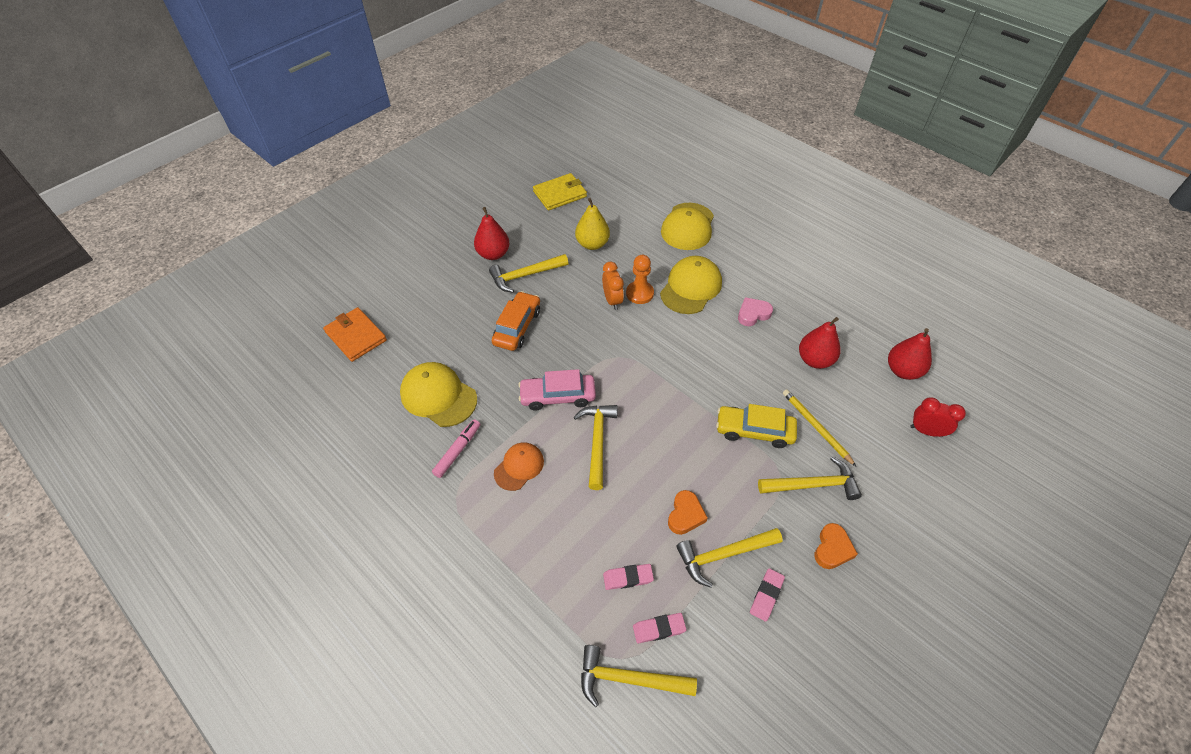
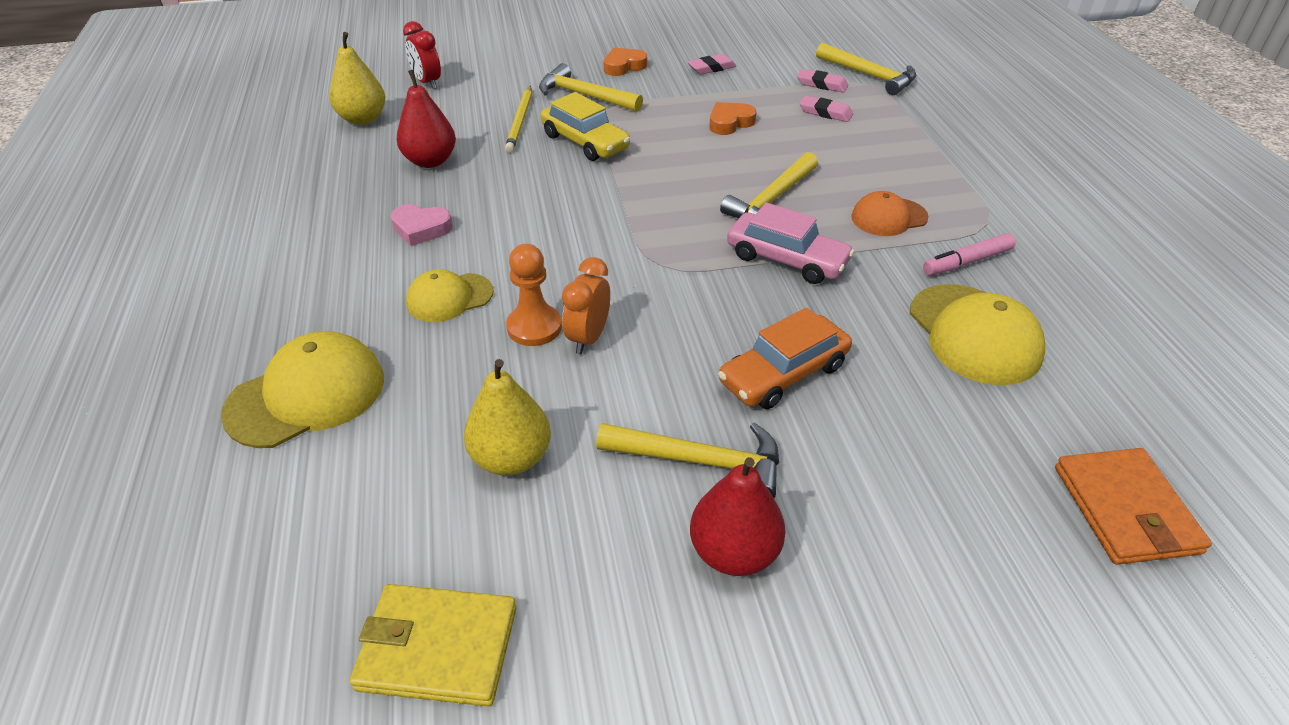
camera: 145 degrees left, 10 degrees down
yellow cap [660,256,722,314] -> yellow cap [406,269,494,322], size x0.62
yellow hammer [676,528,783,587] -> none
red pear [888,328,932,380] -> yellow pear [329,32,385,125]

